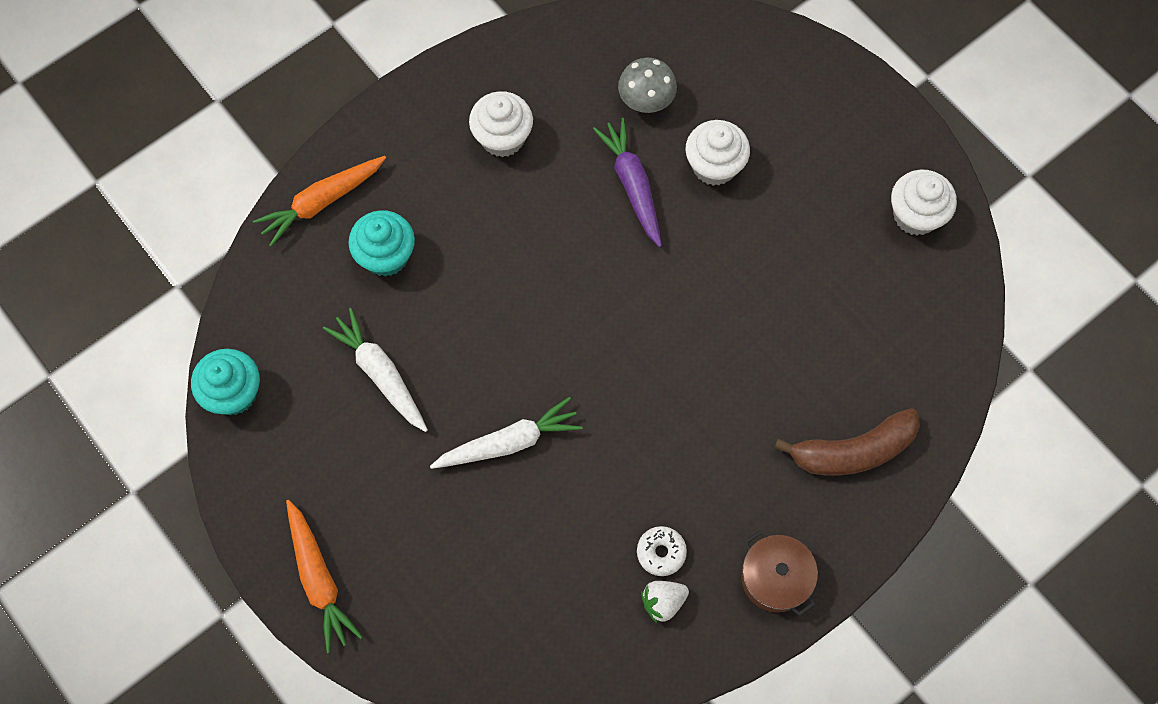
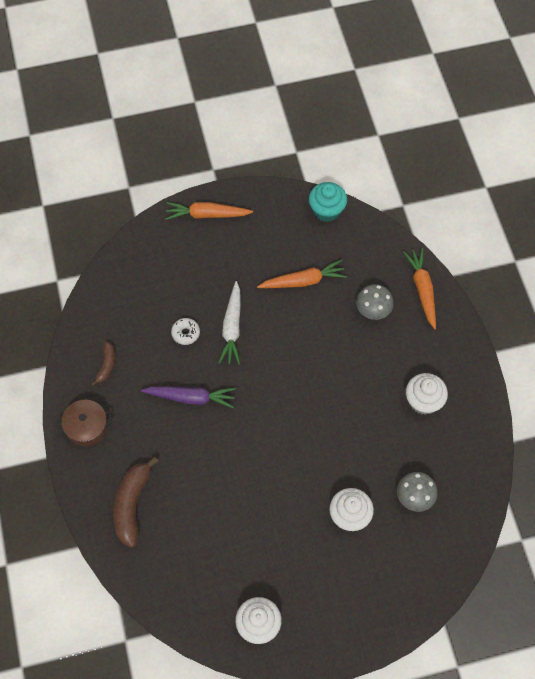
camera: 115 degrees right, 5 degrees down
white carrot [323,308,428,432] -> orange carrot [257,260,347,288]
turquoise cupcake [348,210,415,277] -> grey mushroom [356,284,394,320]
purple carrot [593,118,662,247] -> purple carrot moved to [141,386,236,408]
white donut [637,526,687,576] -> white donut moved to [171,318,200,345]
white strawberry [641,581,689,623] -> brown banana [91,341,115,386]

